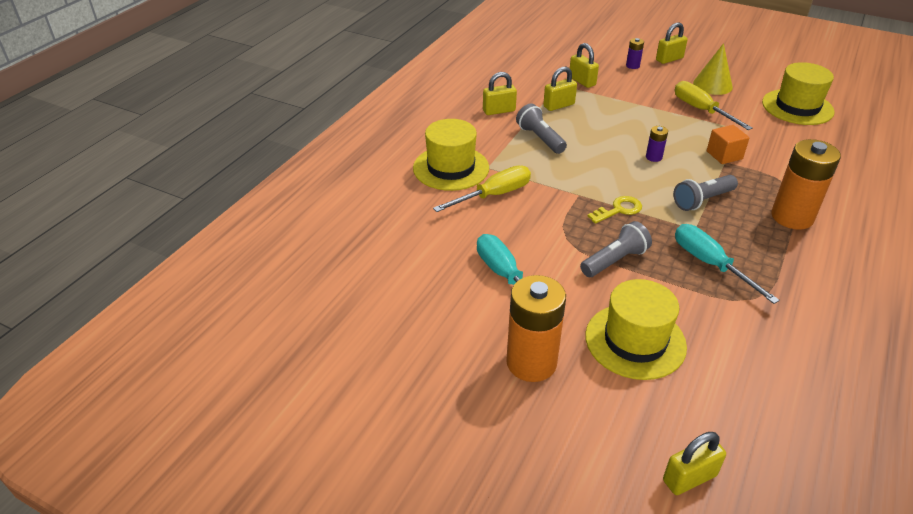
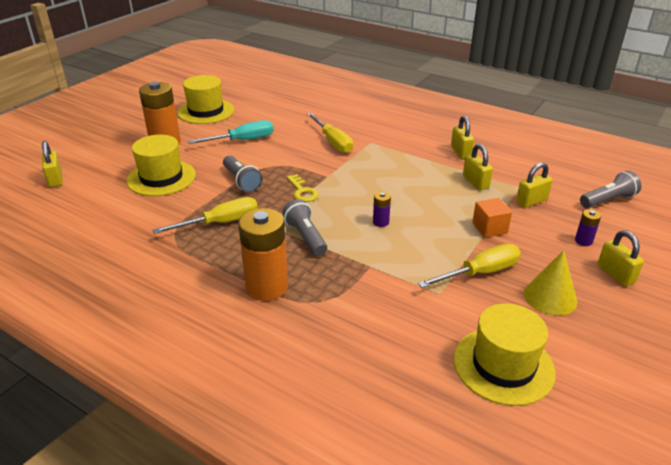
camera: 95 degrees right, 5 degrees down
yellow hat [413,119,489,191] -> yellow hat moved to [177,75,234,124]
grey flashlight [516,103,567,154] -> grey flashlight moved to [580,171,641,208]
turquoise screwdriver [675,224,780,304] -> yellow screwdriver [152,197,258,234]
orange cube [707,125,750,164] -> orange cube moved to [472,198,512,238]

